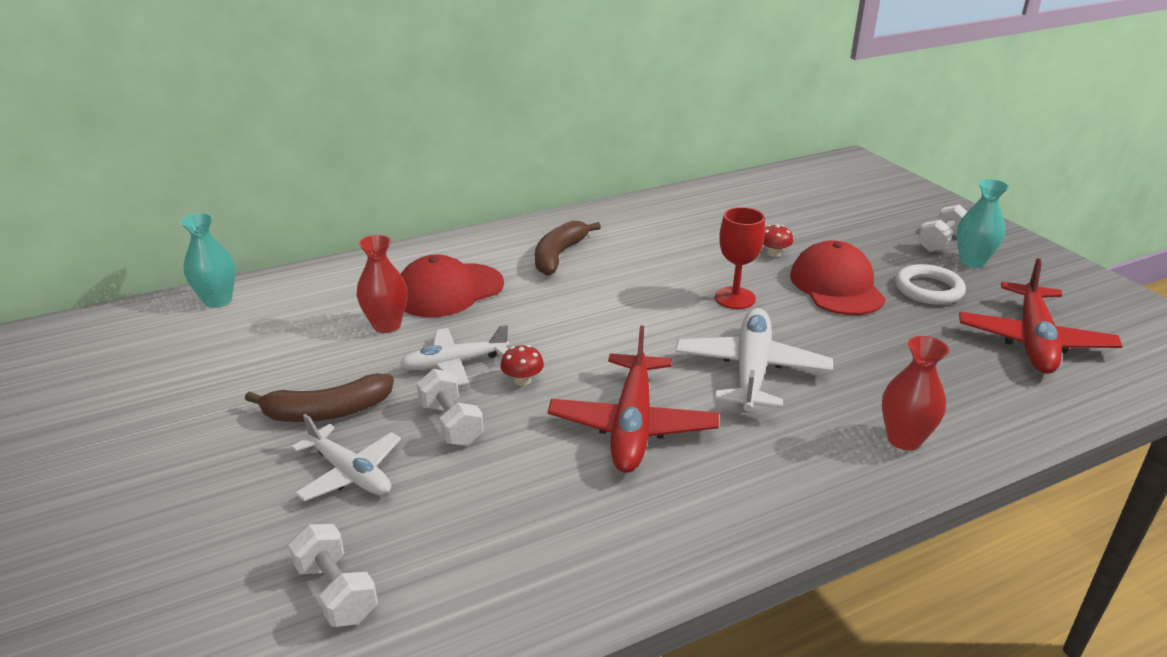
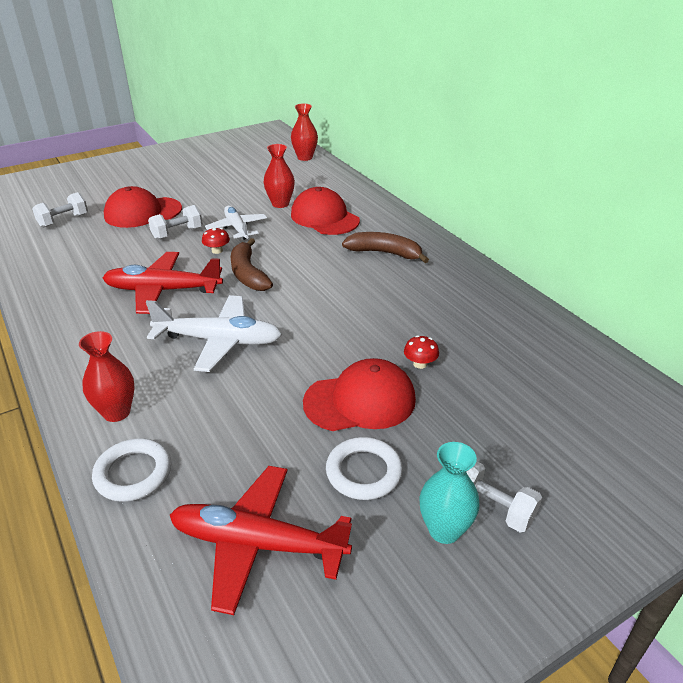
camera: 85 degrees right, 5 degrees up
turquoise vase [180,213,236,308] -> red vase [291,103,318,161]
brown banana [245,374,394,422] -> brown banana moved to [231,238,273,291]
white plane [291,414,401,501] -> red cap [104,186,182,228]
red goblet [715,207,765,309] -> none
none -> white ring [92,438,171,502]

